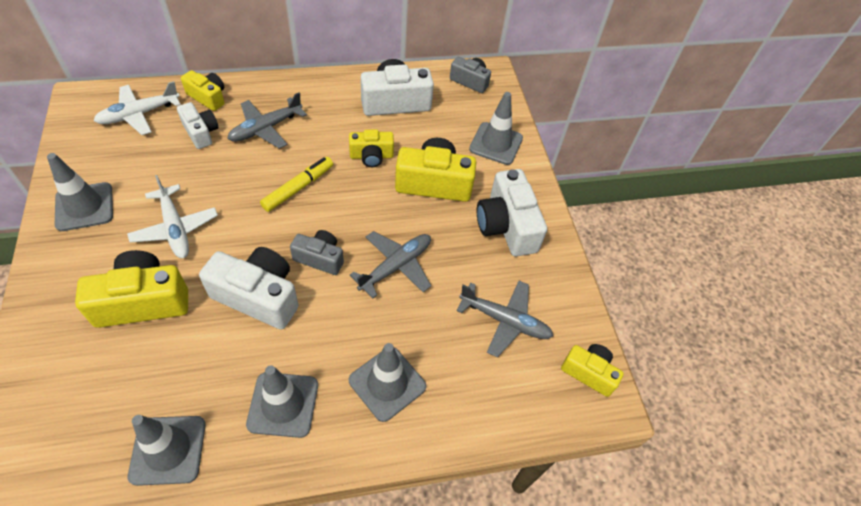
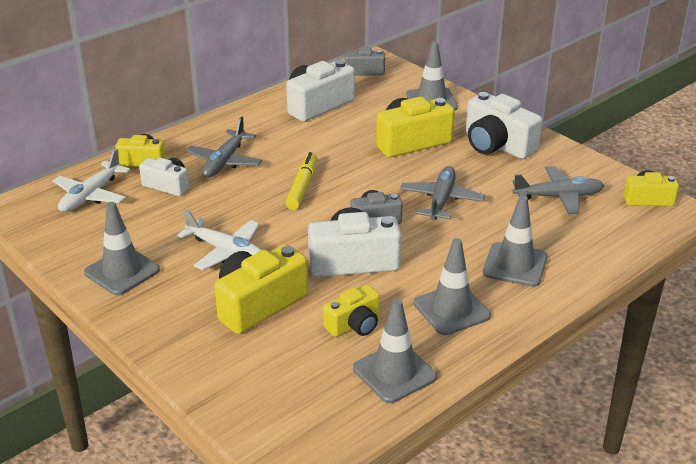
camera: 25 degrees left, 20 degrees down
yellow camera [349,130,394,167] -> yellow camera moved to [323,285,380,337]

